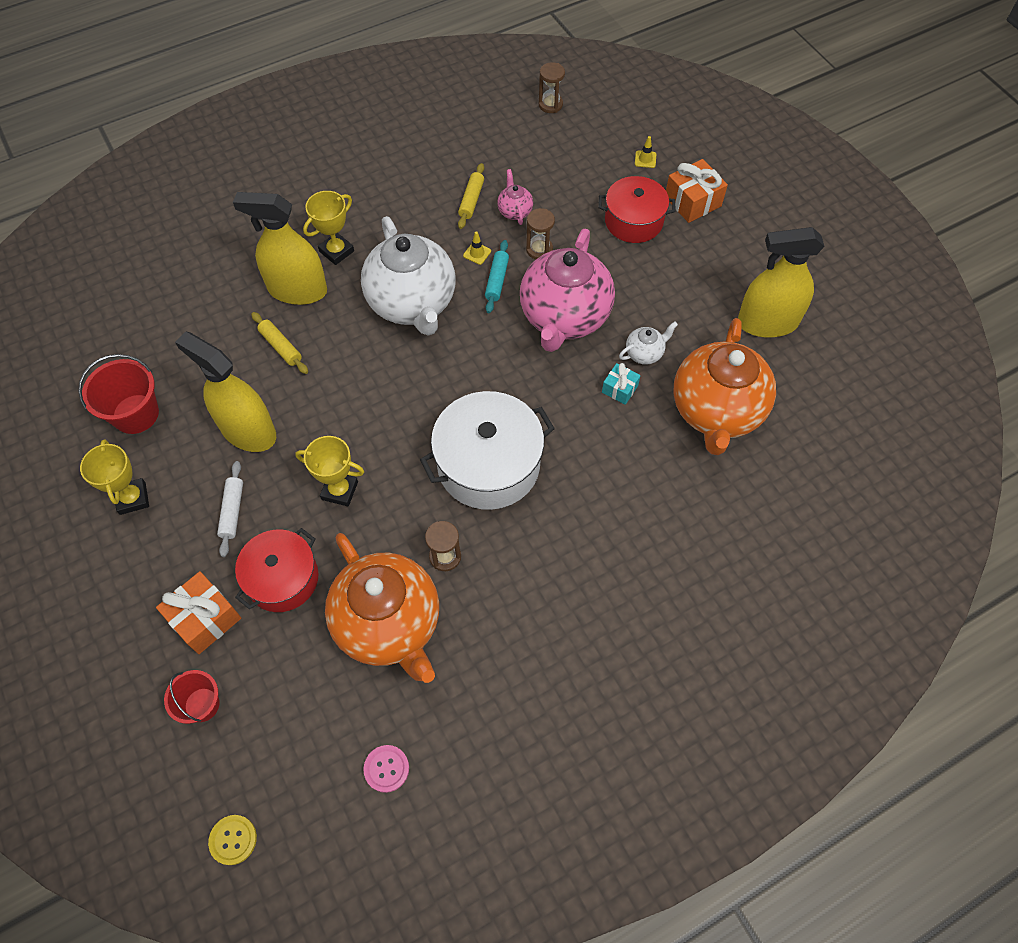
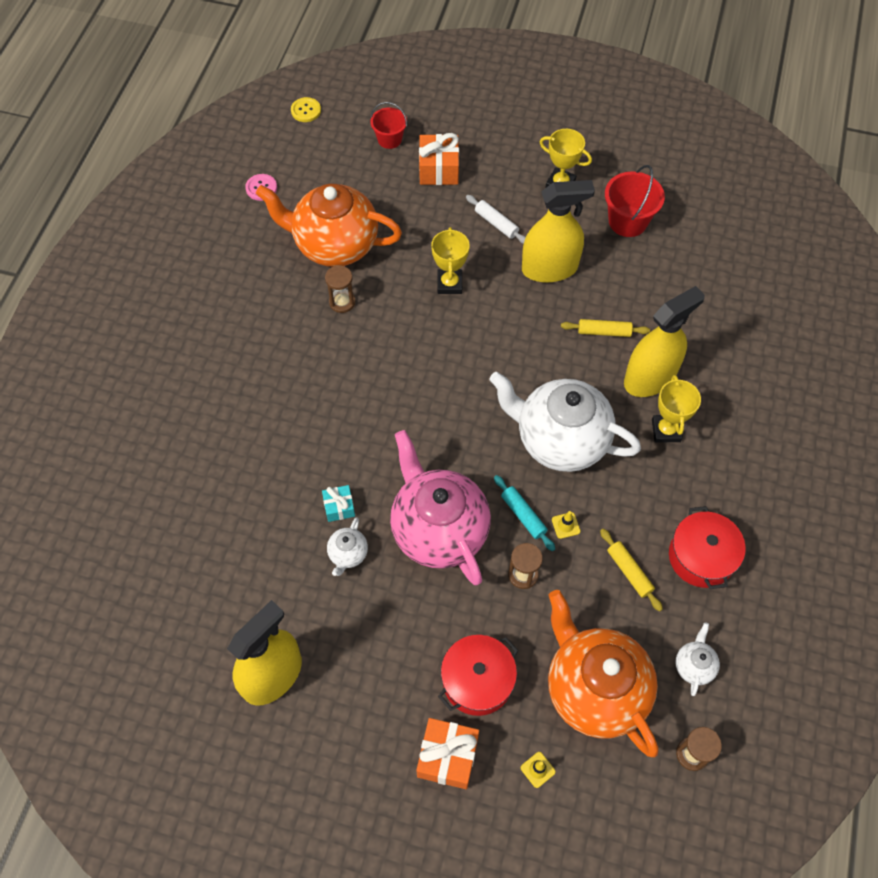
camera: 135 degrees right, 0 degrees up
red pot [235,528,319,612] -> red pot moved to [669,506,746,589]
yellow trophy [295,436,364,506] -> yellow trophy turned 60 degrees counterclockwise [431,227,470,294]
white pot [420,391,555,510] -> none
pink teapot [497,169,533,225] -> none
orange teapot [673,318,776,455] -> orange teapot moved to [548,590,659,757]
none -> white teapot [676,622,720,696]

